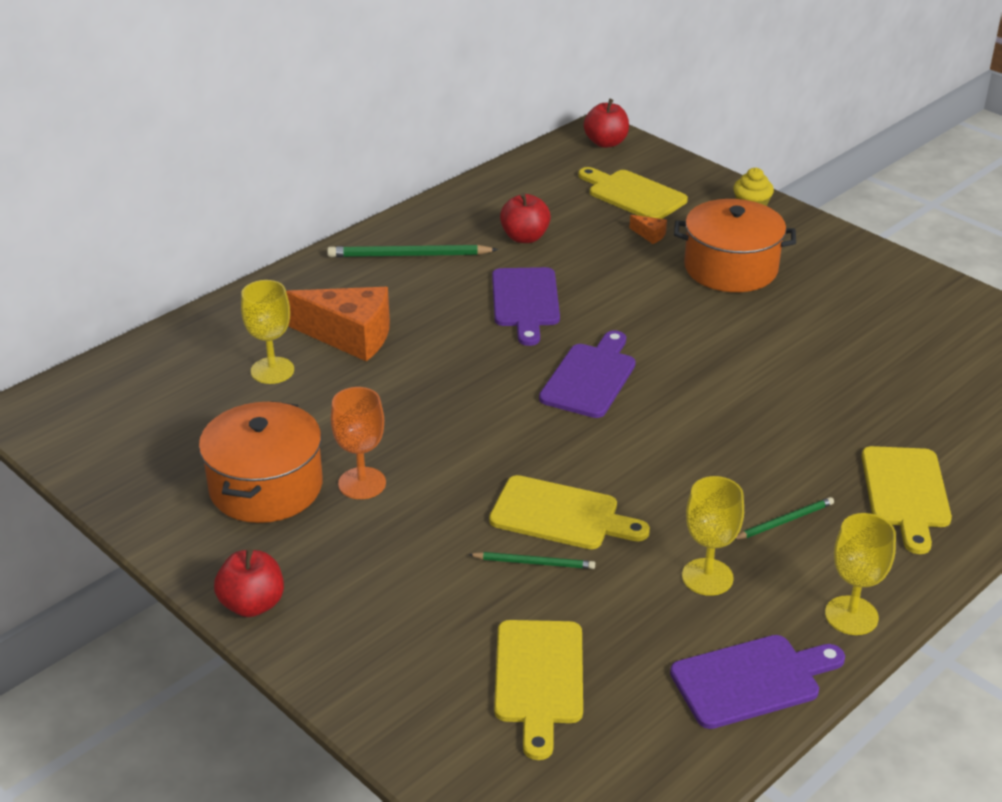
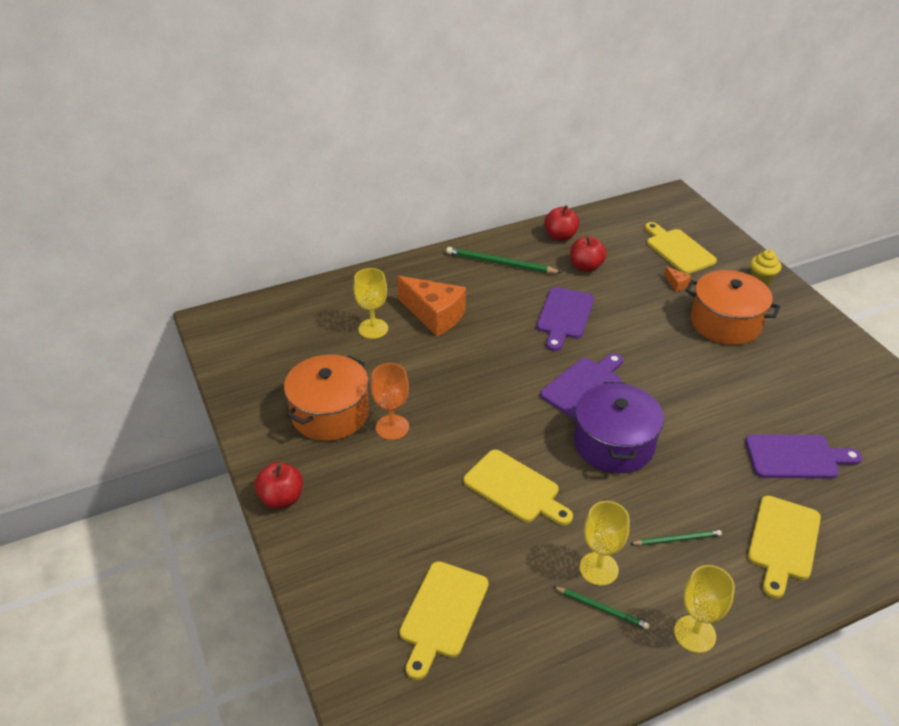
camera: 20 degrees right, 5 degrees up
green pencil [468,552,595,569] -> green pencil moved to [554,587,649,629]
red apple [584,99,629,148] -> red apple moved to [544,205,579,241]
purple cutting board [670,635,845,729] -> purple cutting board moved to [745,434,862,479]
none -> purple pot [574,382,664,473]

